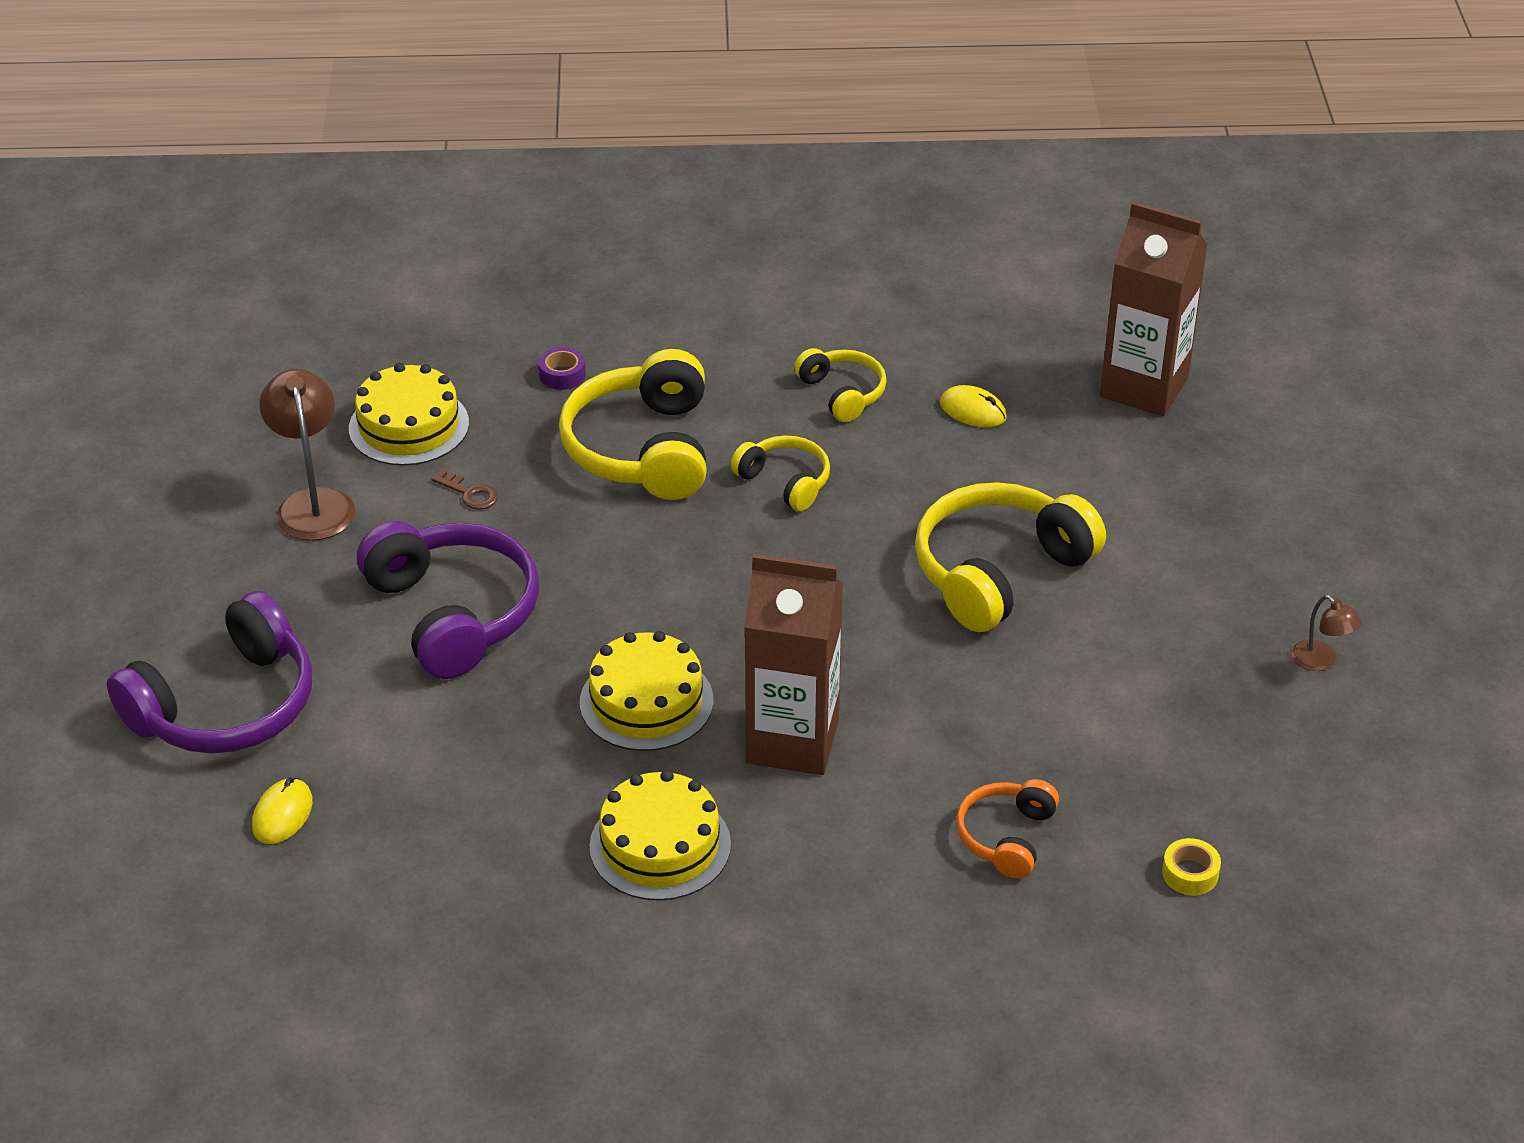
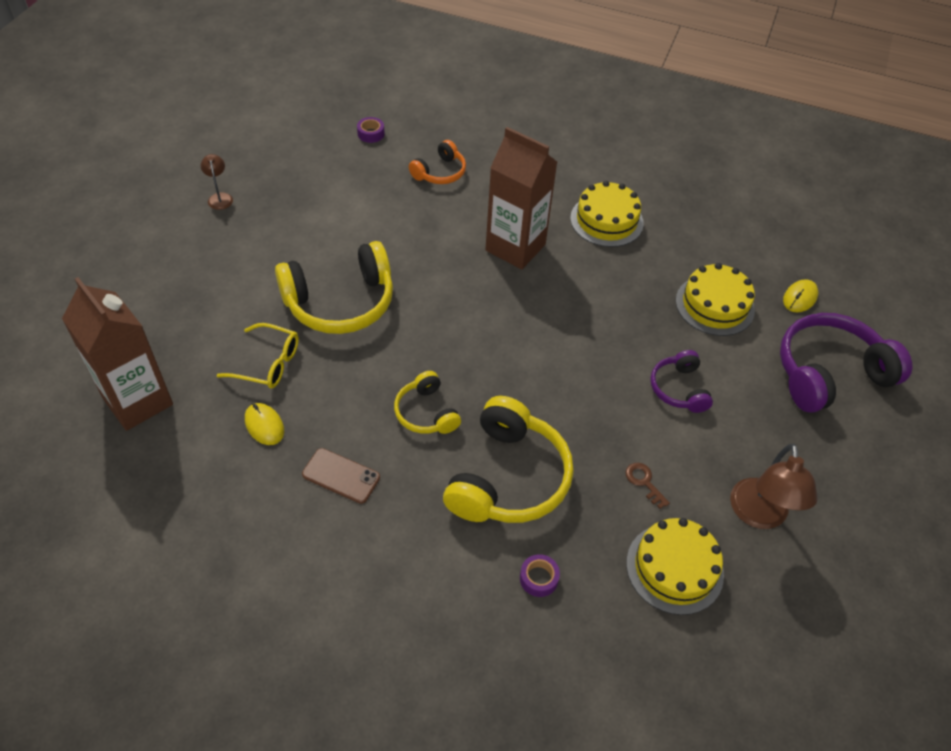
camera: 160 degrees left, 10 degrees up
purple headphones [357,521,539,679] -> purple headphones [650,350,713,413], size x0.54
yellow cake [580,631,713,751] -> yellow cake moved to [676,263,755,336]
yellow headphones [794,348,887,422] -> brown phone [302,448,380,504]
yellow tape [1162,838,1221,895] -> purple tape [357,117,385,143]
none -> yellow glasses [217,323,299,389]

